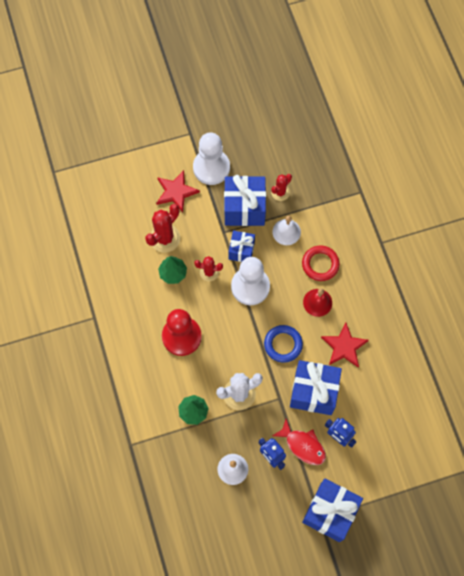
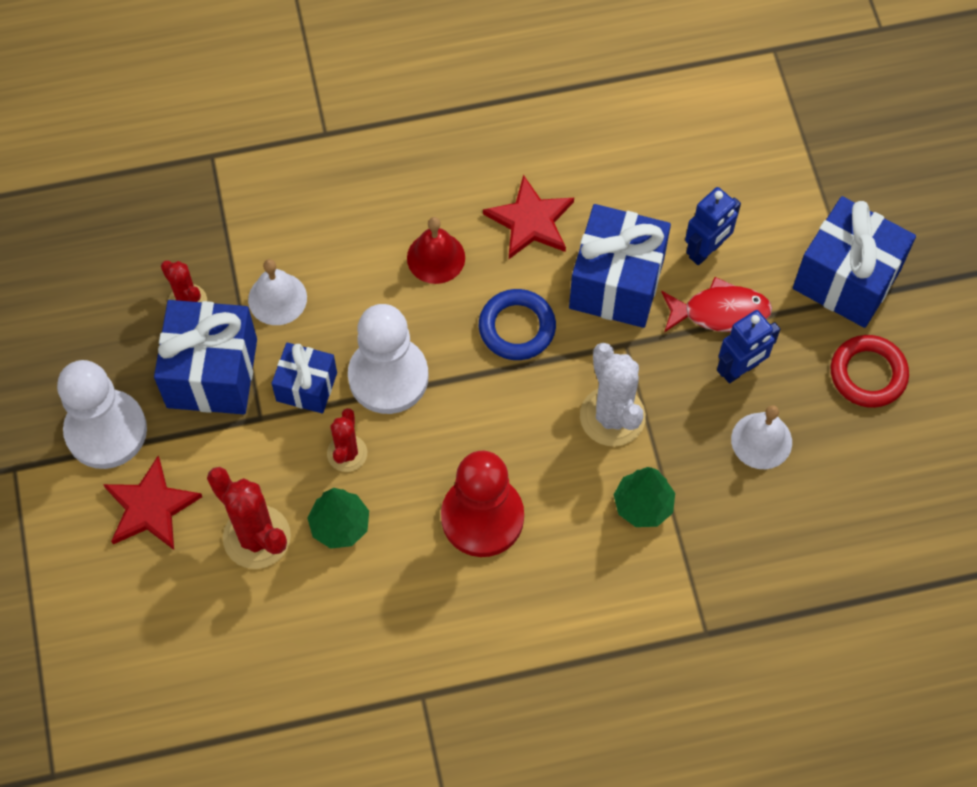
camera: 85 degrees left, 5 degrees down
red fish [272,419,326,465] -> red fish turned 45 degrees clockwise [661,277,772,332]
red ring [302,246,340,281] -> red ring moved to [831,335,909,408]

